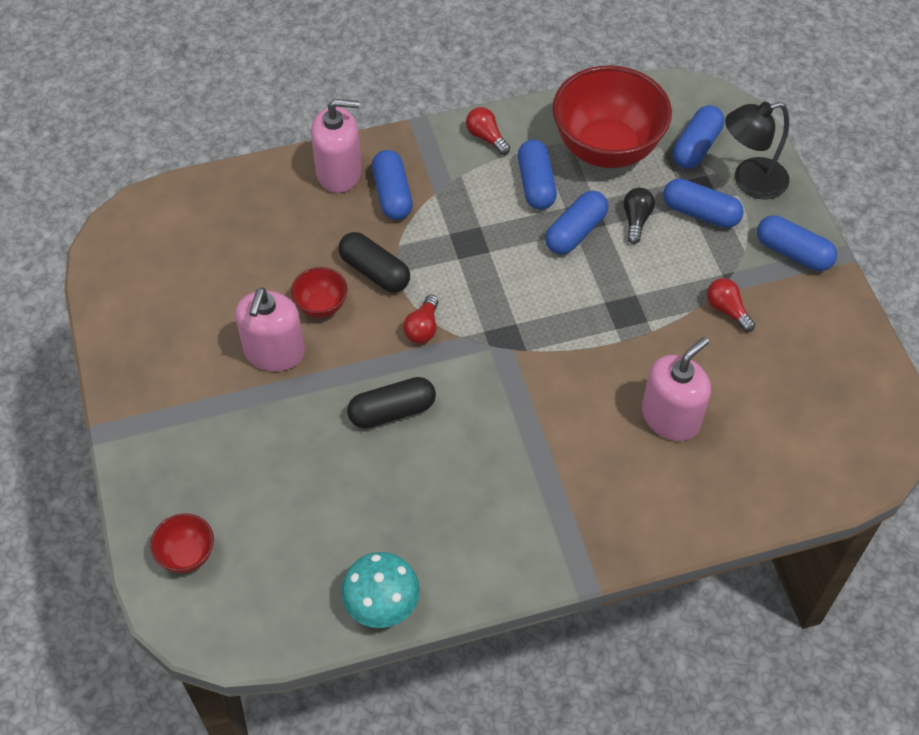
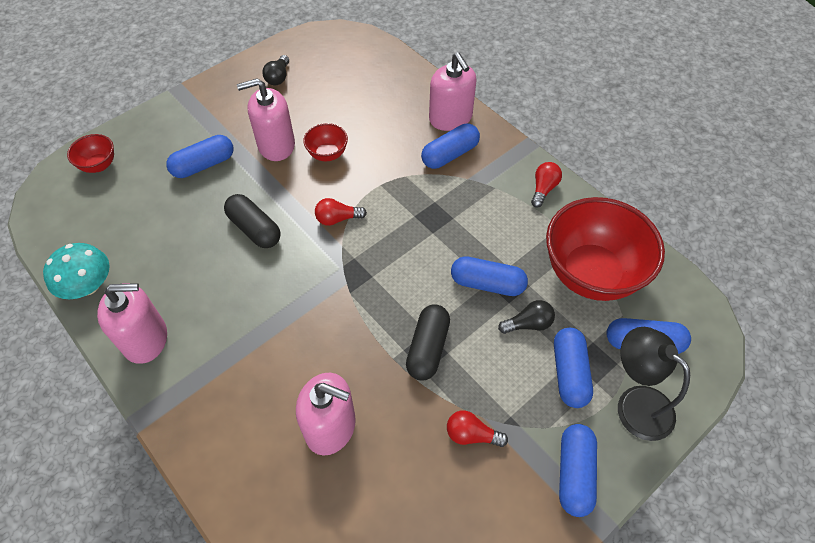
camera: 65 degrees right, 0 degrees up
black capsule [338,232,410,292] -> black capsule moved to [406,304,450,380]
blue capsule [518,140,557,210] -> blue capsule moved to [166,135,233,178]
red light bulb [707,278,755,332] -> red light bulb turned 105 degrees counterclockwise [447,410,508,447]
none -> pink soap dispenser [97,283,167,364]
none -> black light bulb [262,55,289,86]

